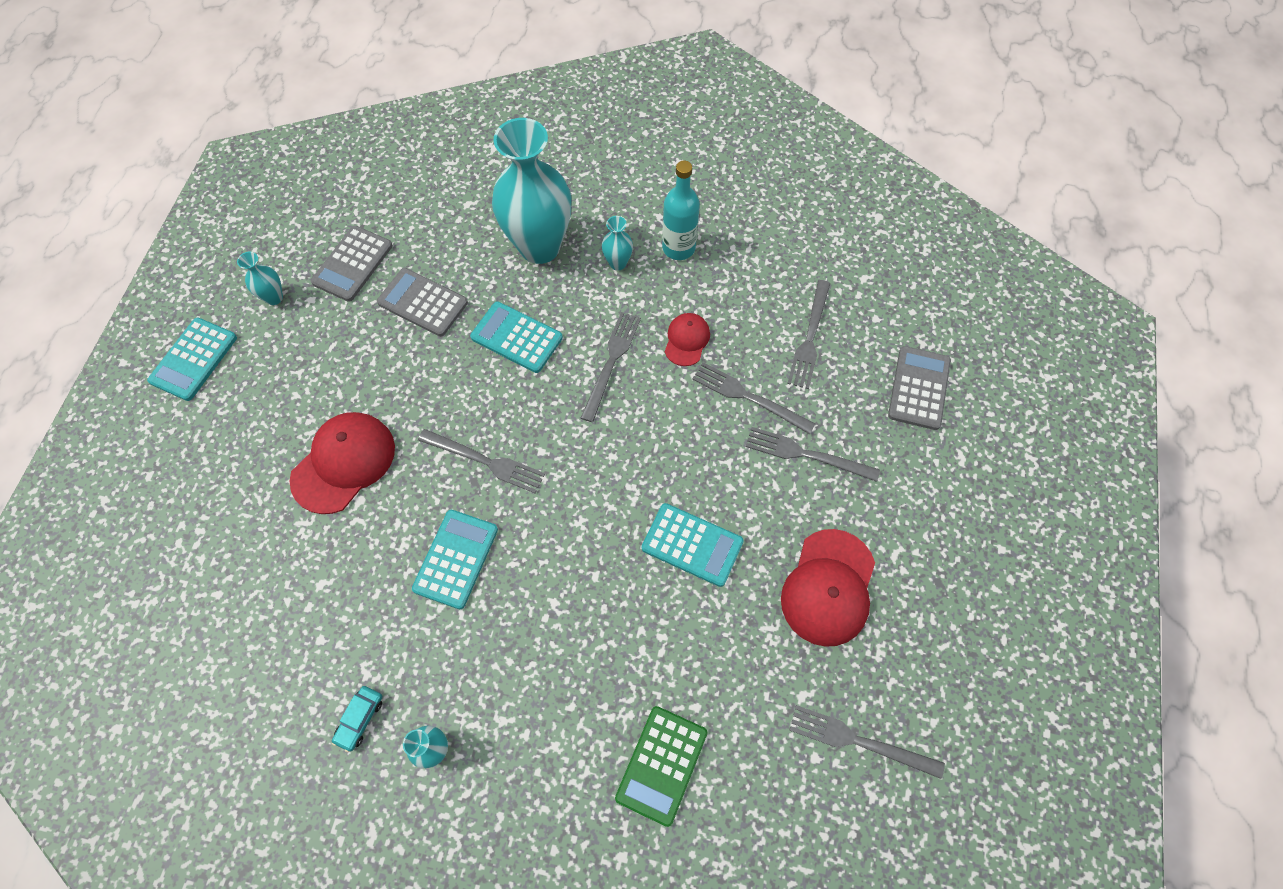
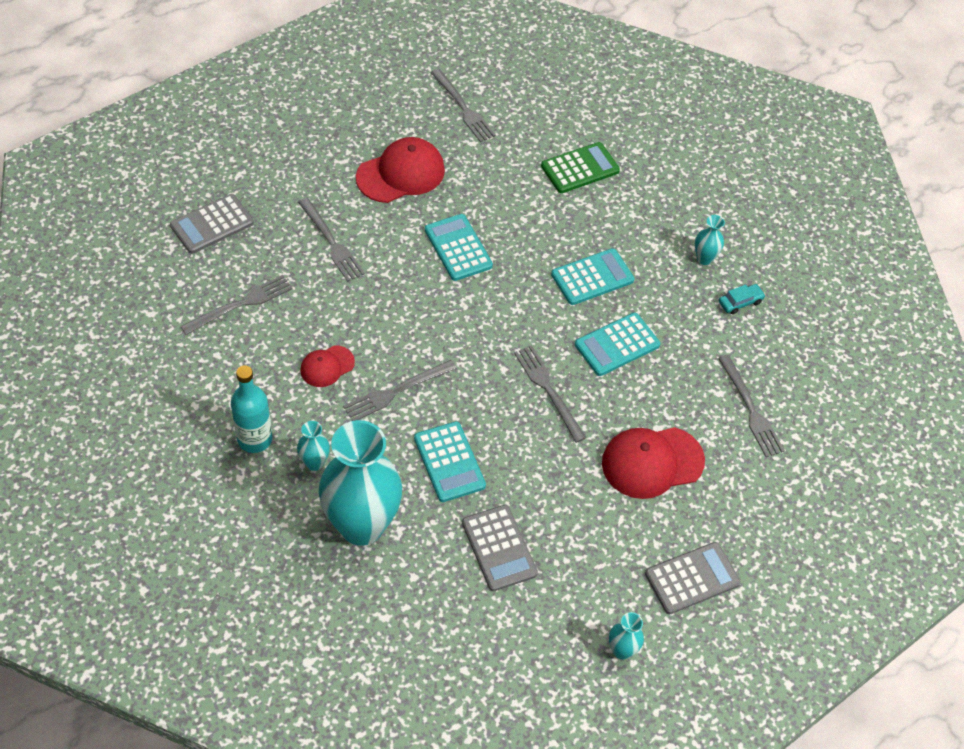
camera: 145 degrees left, 10 degrees down
turquoise calculator [147,318,237,401] -> turquoise calculator moved to [551,248,634,305]
grey calculator [311,226,393,302] -> grey calculator moved to [645,542,741,614]
grey fork [692,362,815,434] -> grey fork moved to [718,355,785,457]

